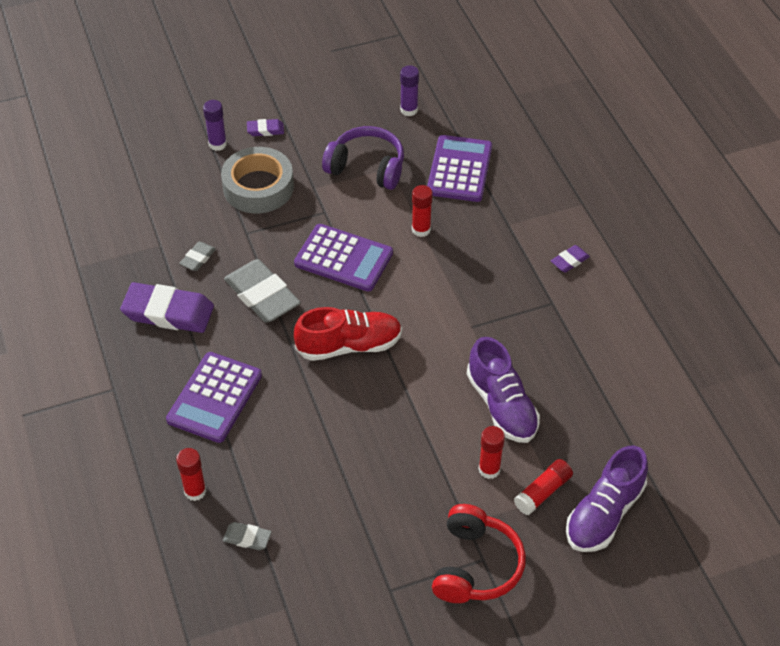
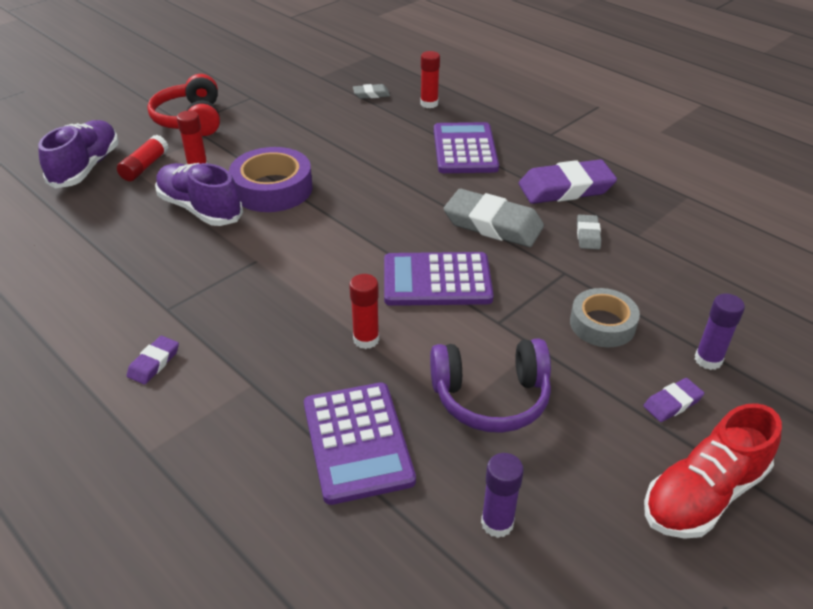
camera: 155 degrees right, 10 degrees down
grey tape [221,147,294,213] -> grey tape [570,288,640,347], size x0.67
red shoe [294,307,402,361] -> red shoe moved to [644,403,782,539]
none -> purple tape [229,147,312,212]

